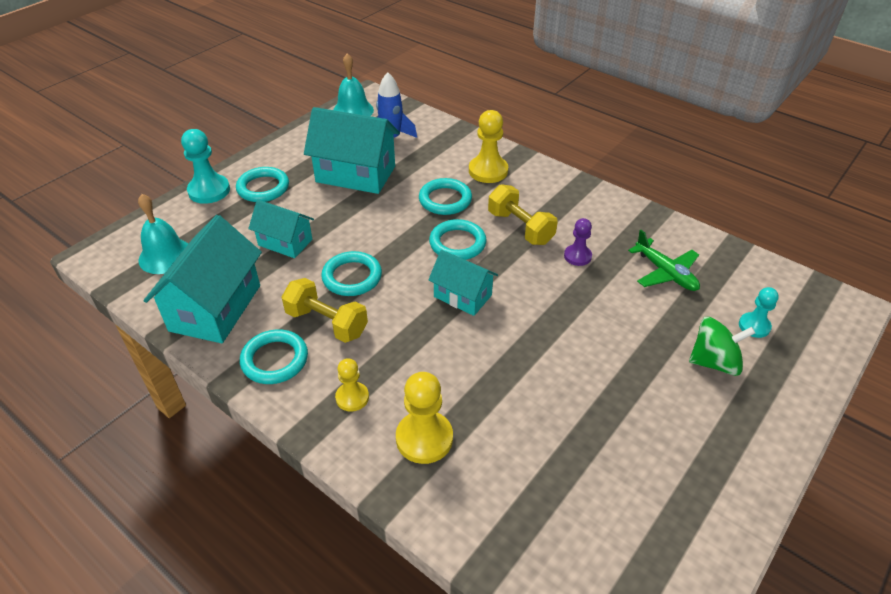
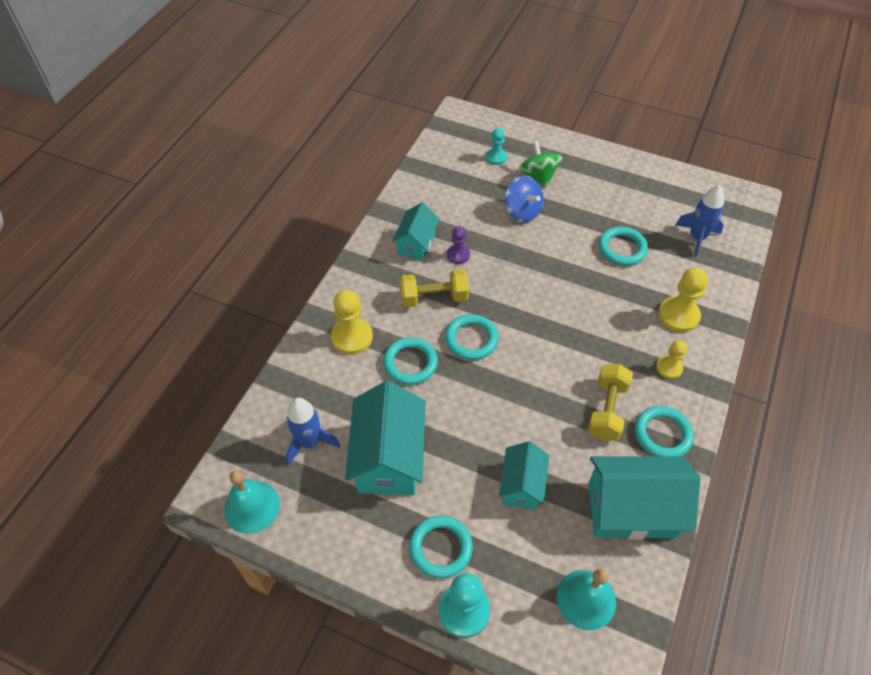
camera: 105 degrees left, 10 degrees up
turquoise ring [321,251,382,296] -> turquoise ring moved to [599,227,648,266]
turquoise house [429,250,498,316] -> turquoise house moved to [392,202,439,261]
yellow dumbbell [488,184,558,245] -> yellow dumbbell turned 45 degrees clockwise [399,269,469,307]
green plane [628,230,700,291] -> none
none -> blue spinning top [505,176,544,223]
none -> blue rocket [676,185,724,257]

